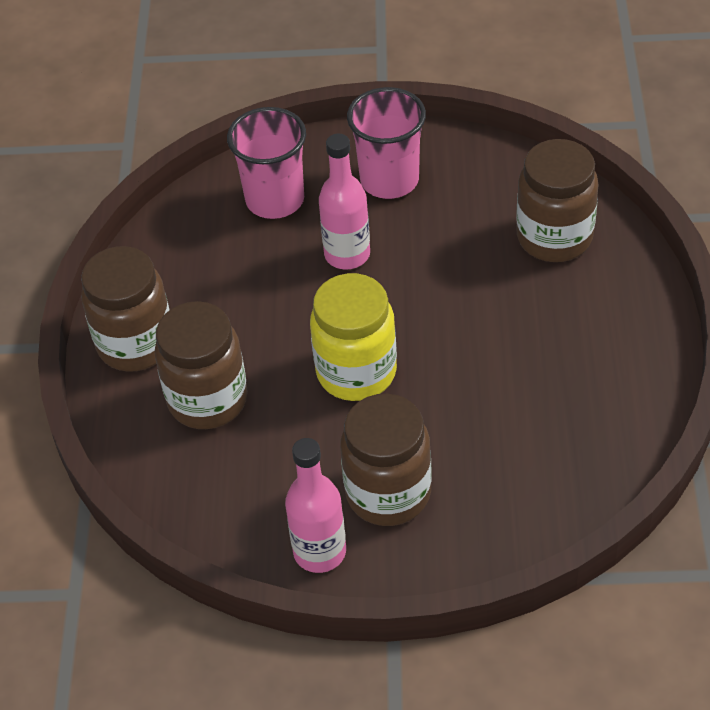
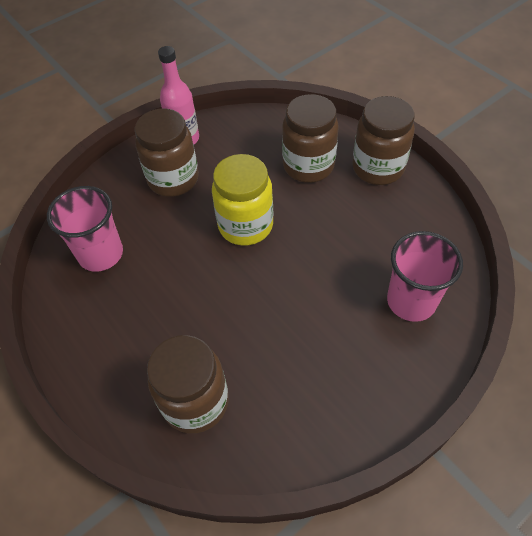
camera: 140 degrees right, 5 degrees up
pink bottle [319,134,370,269] -> none
pink cup [347,87,426,199] -> pink cup moved to [47,186,123,272]

